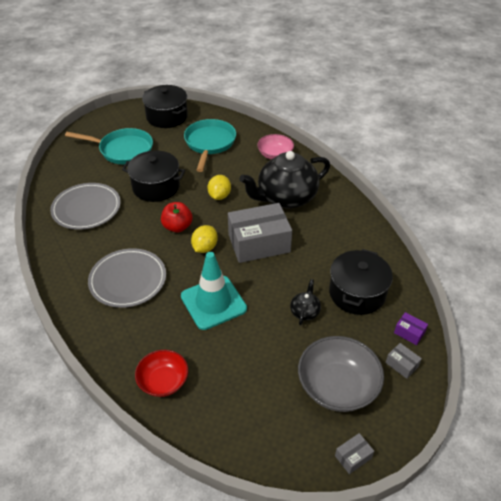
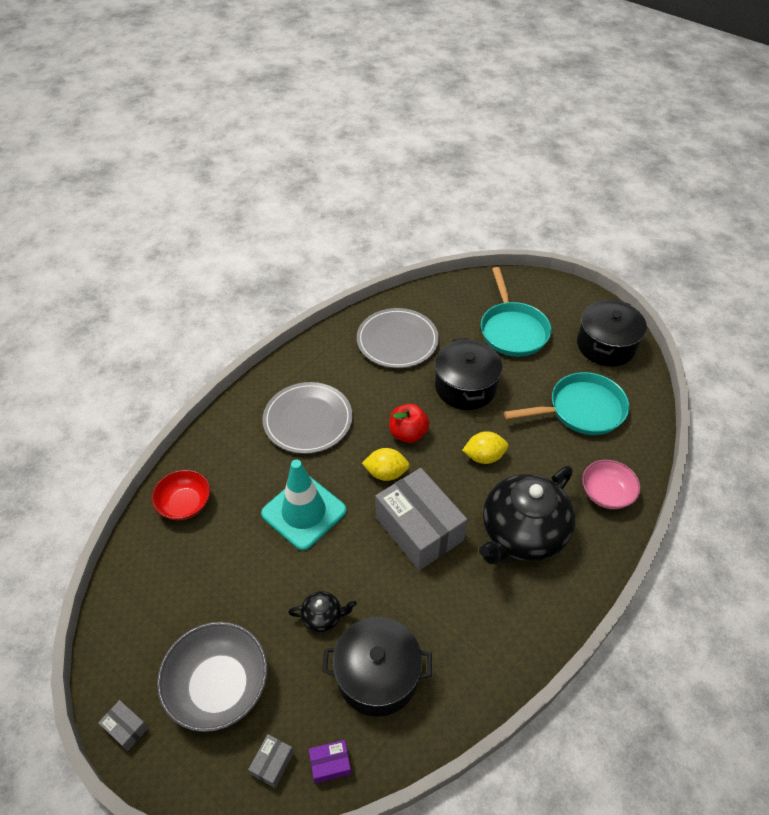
camera: 70 degrees right, 5 degrees up
black teapot [239,151,330,209] -> black teapot turned 90 degrees counterclockwise [479,466,575,565]
purple box [394,312,428,345] -> purple box turned 60 degrees clockwise [309,740,351,784]

